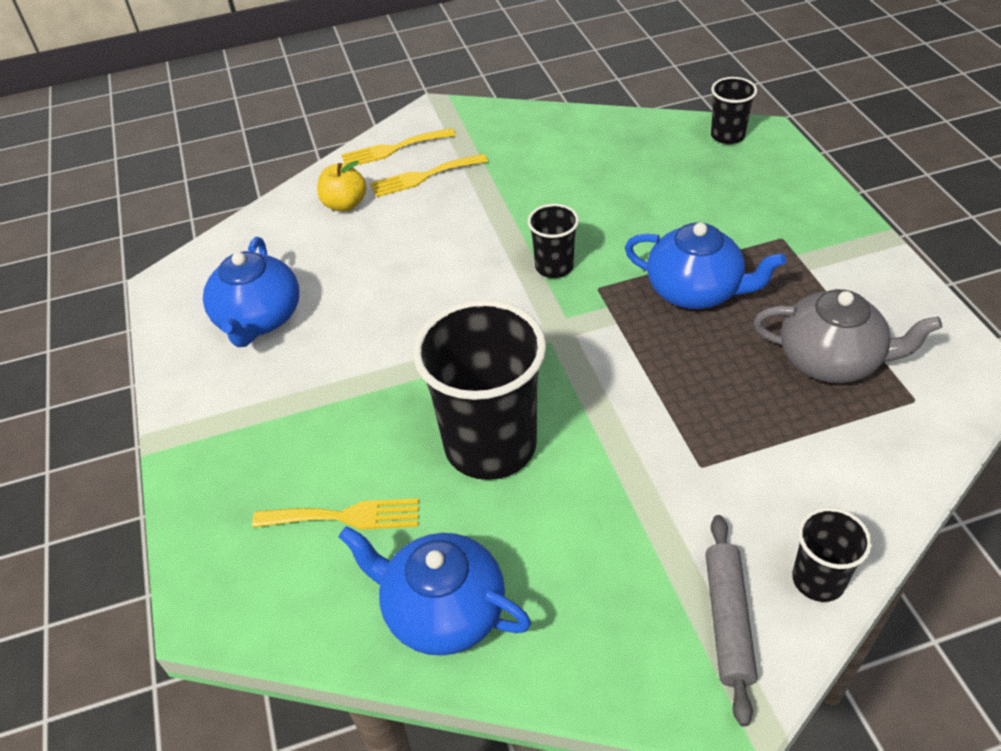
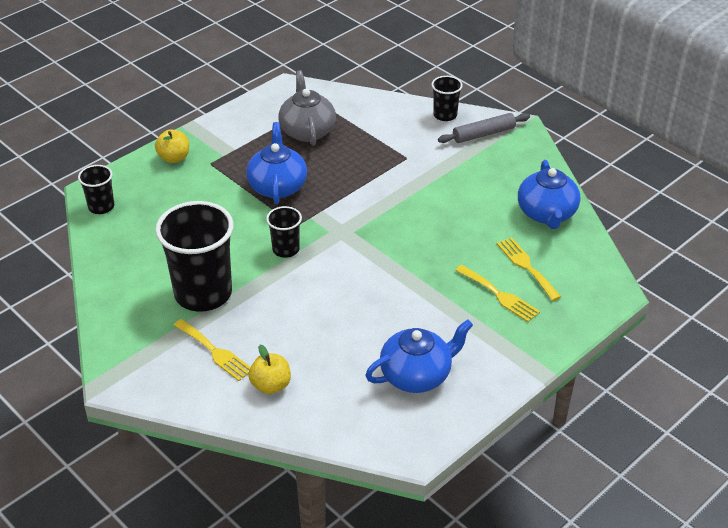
camera: 120 degrees left, 5 degrees down
yellow fork [341,128,456,166] -> yellow fork moved to [455,265,540,322]
black cup [413,300,546,480] -> black cup moved to [155,201,234,312]
none -> yellow apple [155,129,189,163]

